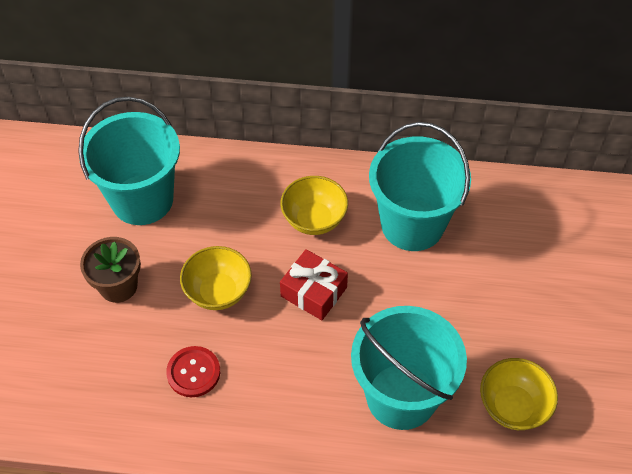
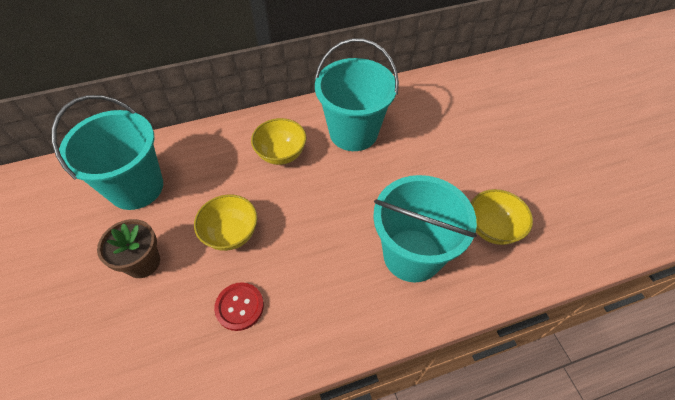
camera: 25 degrees left, 0 degrees up
red gift [280,249,348,320] -> none

